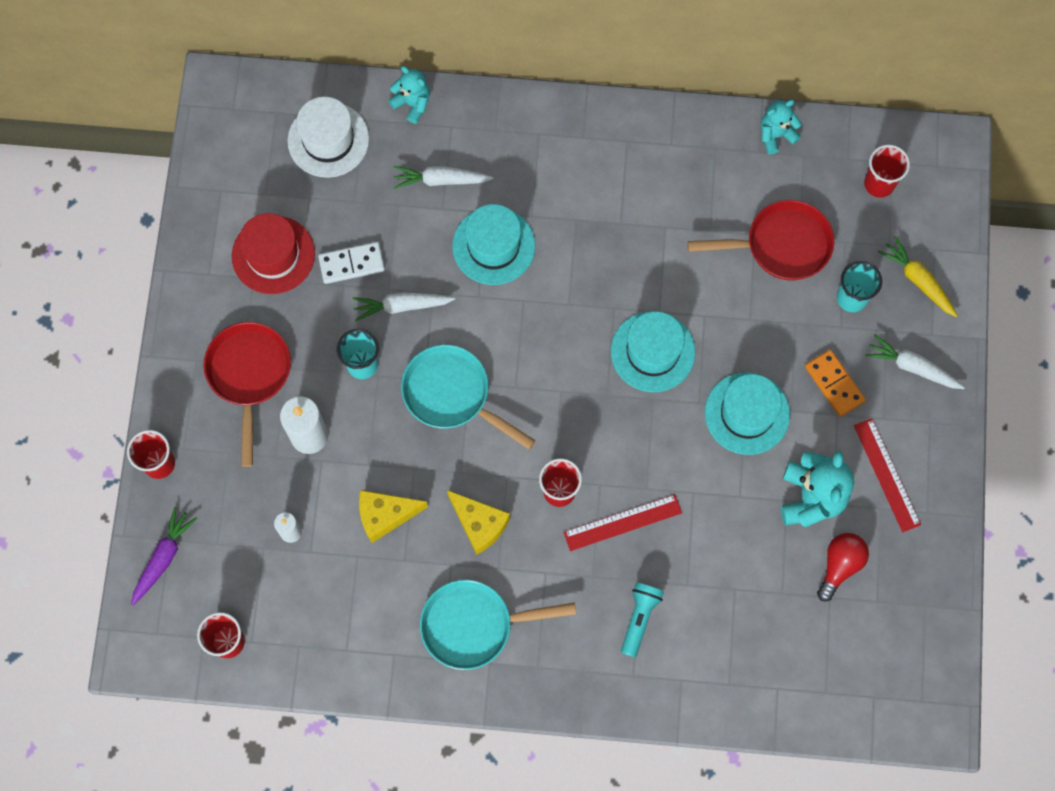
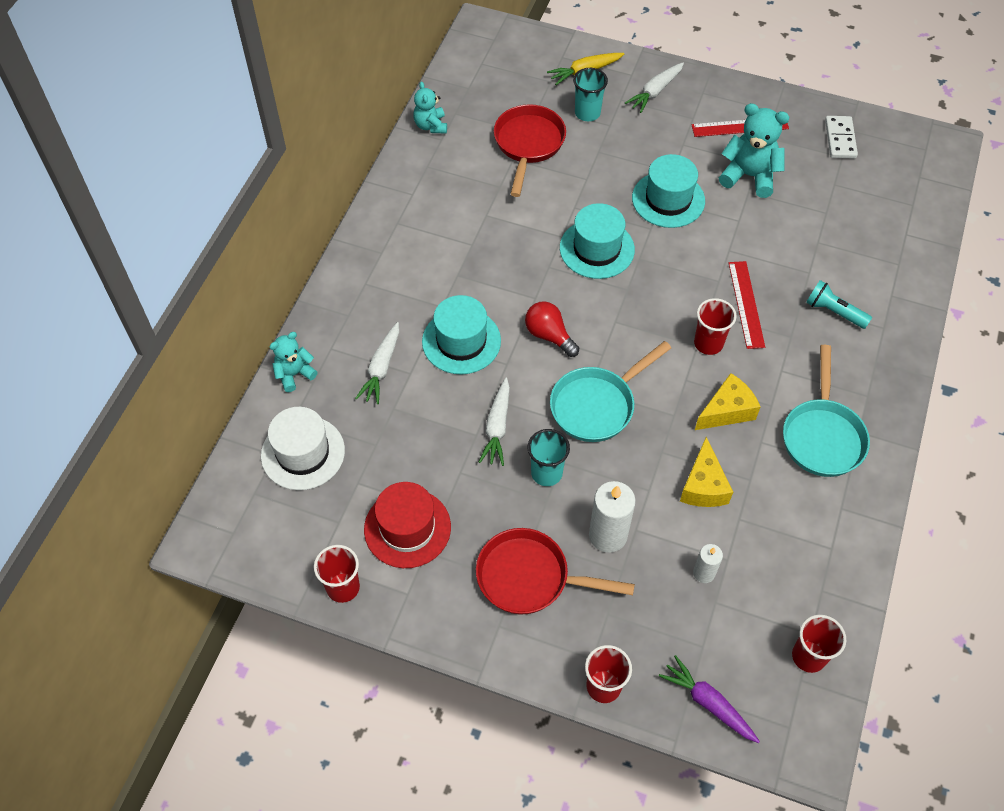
camera: 75 degrees left, 15 degrees down
white domino [318,242,385,284] -> white domino moved to [825,116,858,159]
orange domino [805,350,866,417] -> none
red light bulb [817,533,869,602] -> red light bulb moved to [525,301,579,357]
red cup [864,145,910,198] -> red cup moved to [314,545,360,603]

